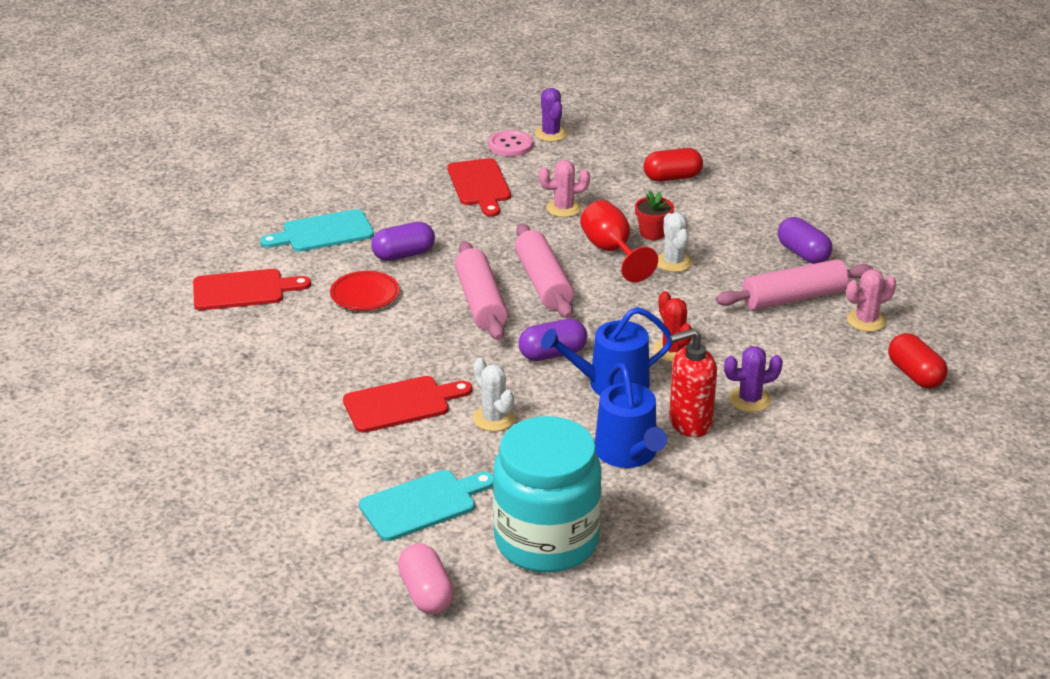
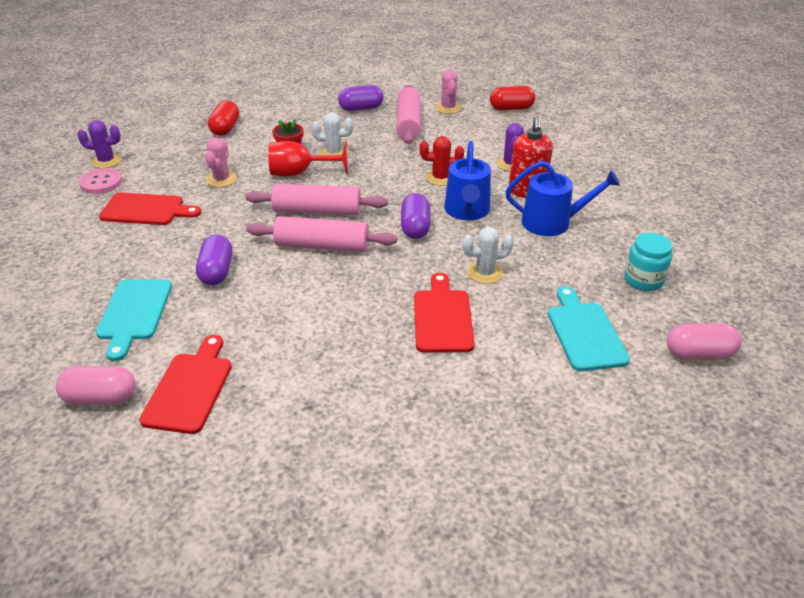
camera: 70 degrees left, 5 degrees up
red plate [330,271,400,310] -> none
turquoise jar [493,416,602,573] -> turquoise jar [624,233,672,291], size x0.49
none -> pink capsule [56,366,135,405]

